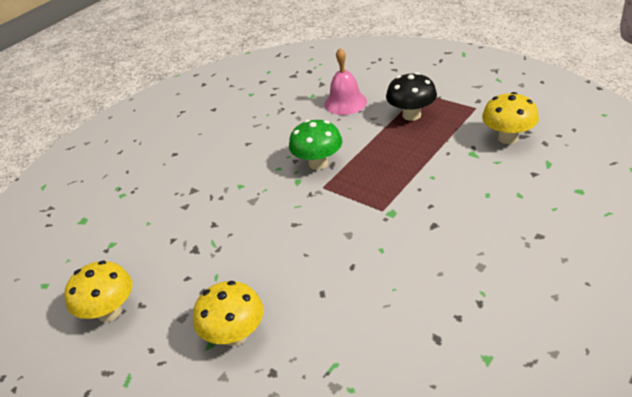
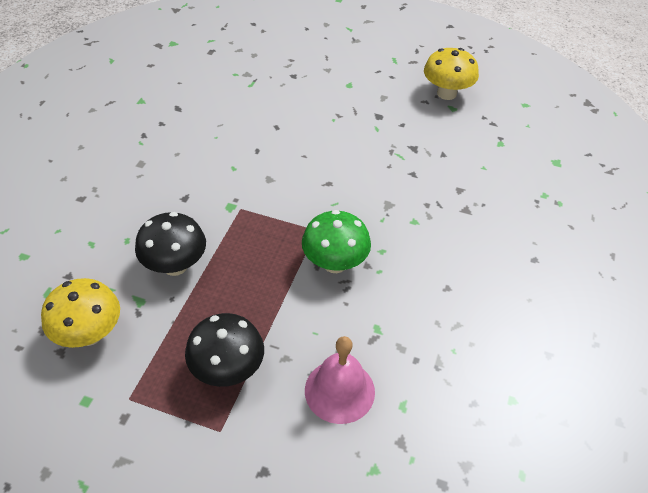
camera: 155 degrees right, 10 degrees up
yellow mushroom [193,281,264,346] -> none
none -> black mushroom [135,212,206,276]

